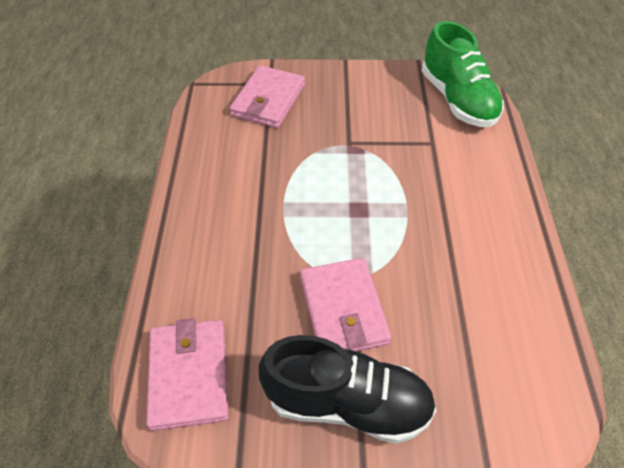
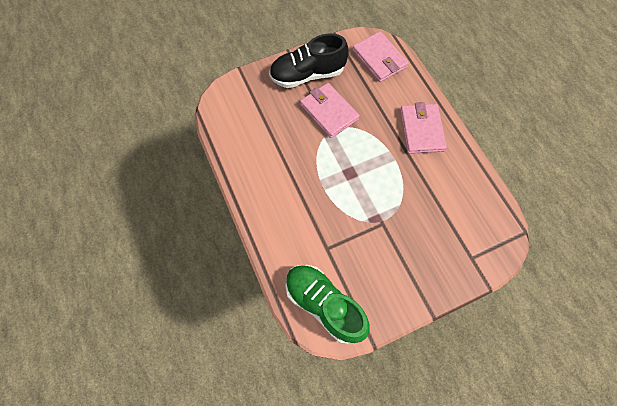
camera: 155 degrees right, 15 degrees up
pink wallet [230,65,305,128] -> pink wallet moved to [400,102,447,154]

